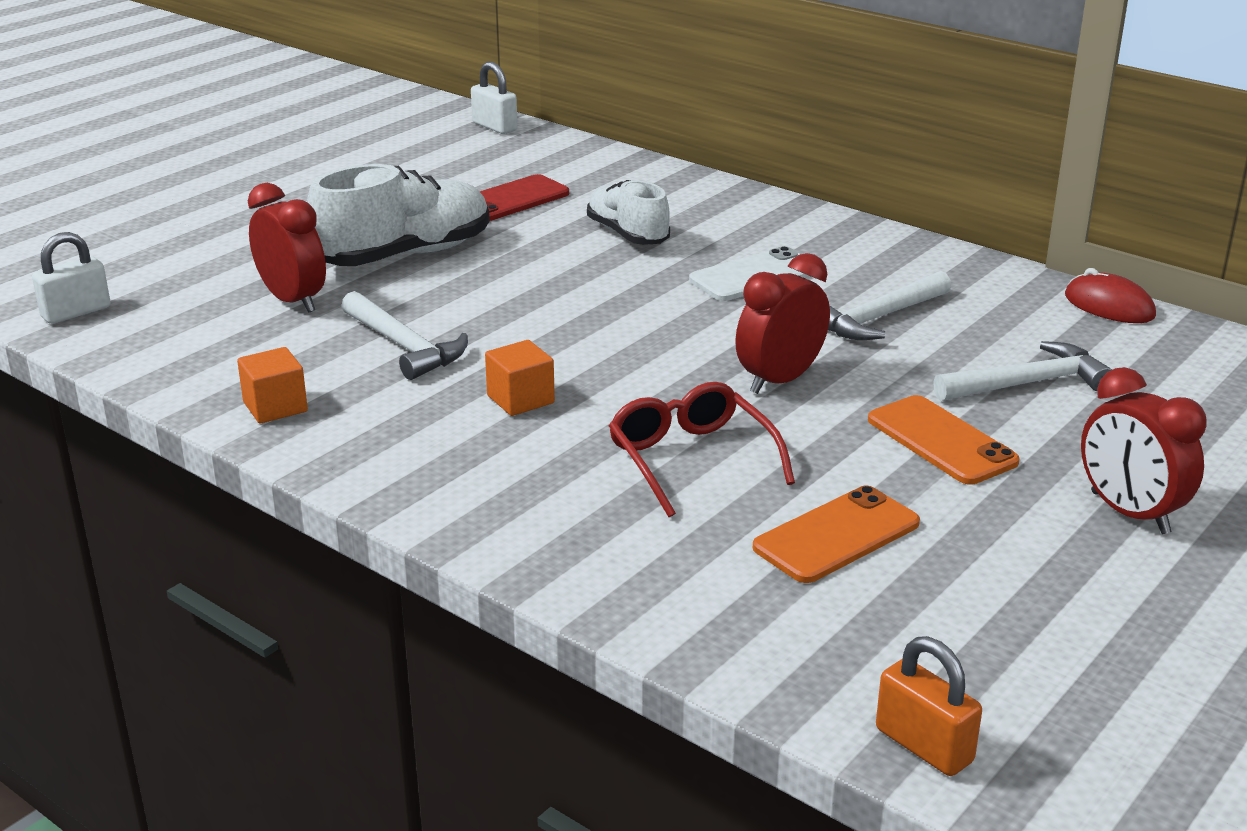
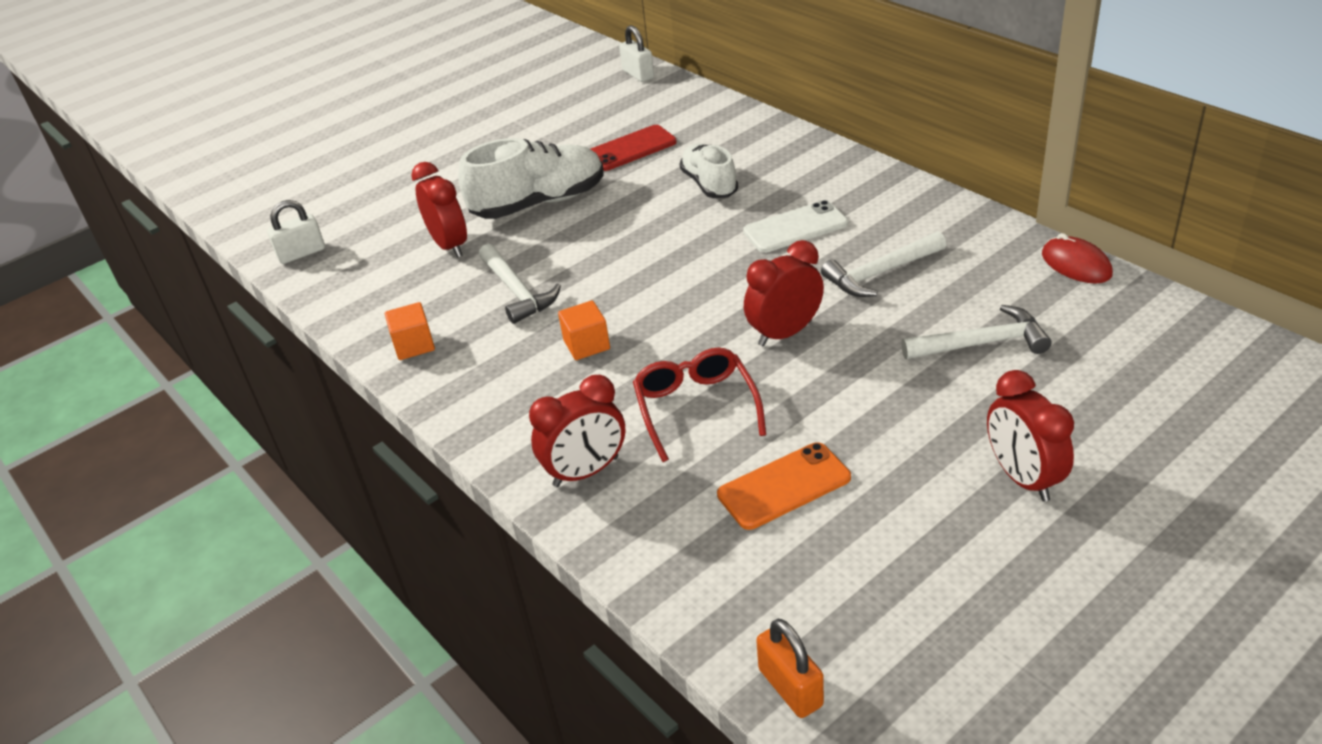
camera: 15 degrees right, 10 degrees up
orange phone [868,395,1020,484] -> none
none -> red clock [529,375,626,487]

